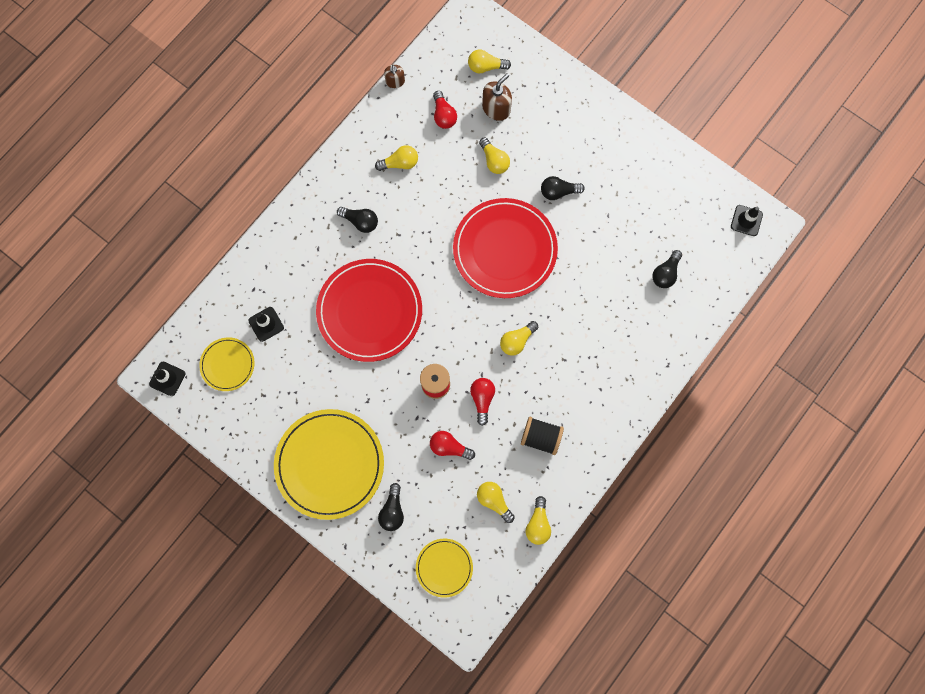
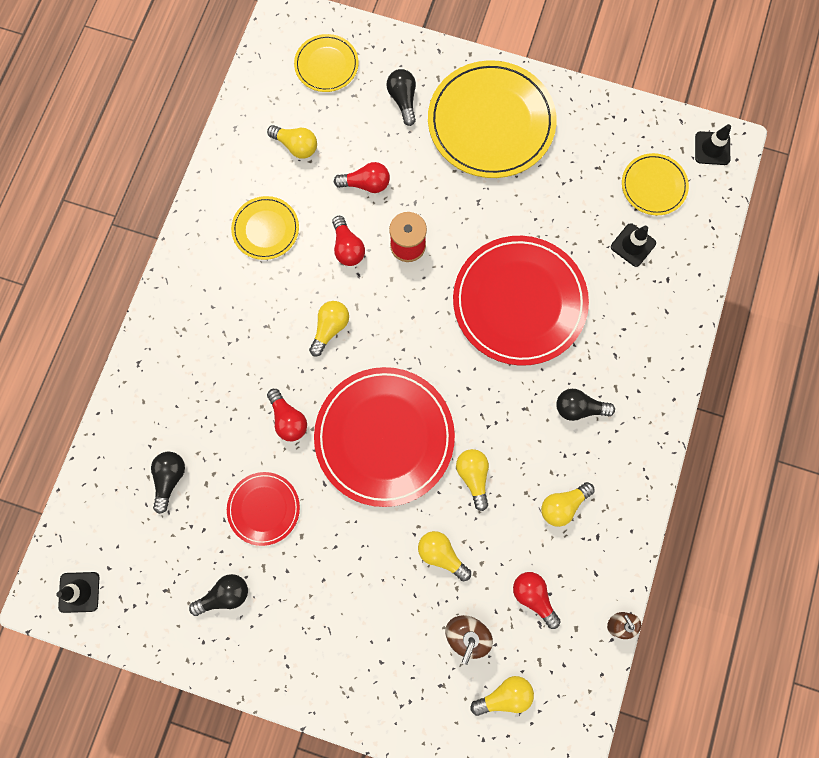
camera: 160 degrees right, 0 degrees up
black spool [521,417,564,455] -> yellow plate [231,196,299,260]
yellow light bulb [526,496,551,545] -> yellow light bulb moved to [456,449,489,511]
black light bulb [541,176,585,200] -> black light bulb moved to [189,574,248,616]
none -> red plate [227,472,300,546]
none -> red light bulb [267,389,307,441]

